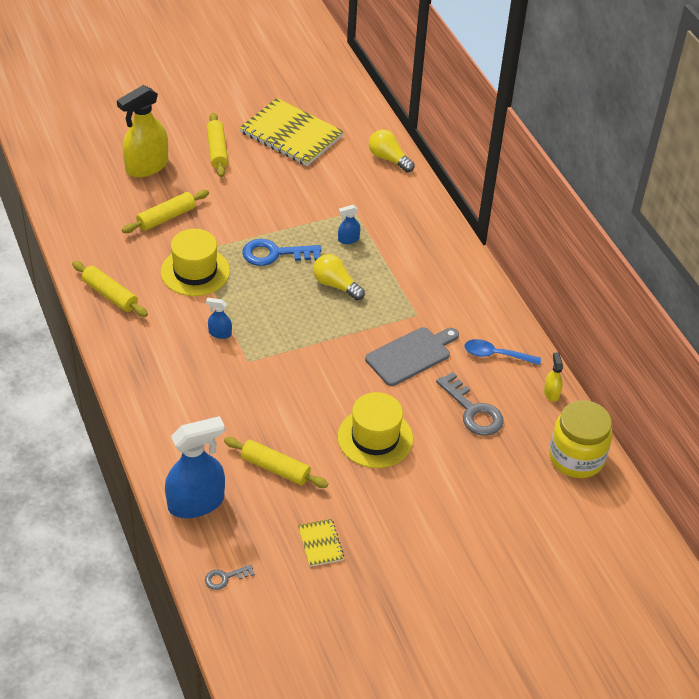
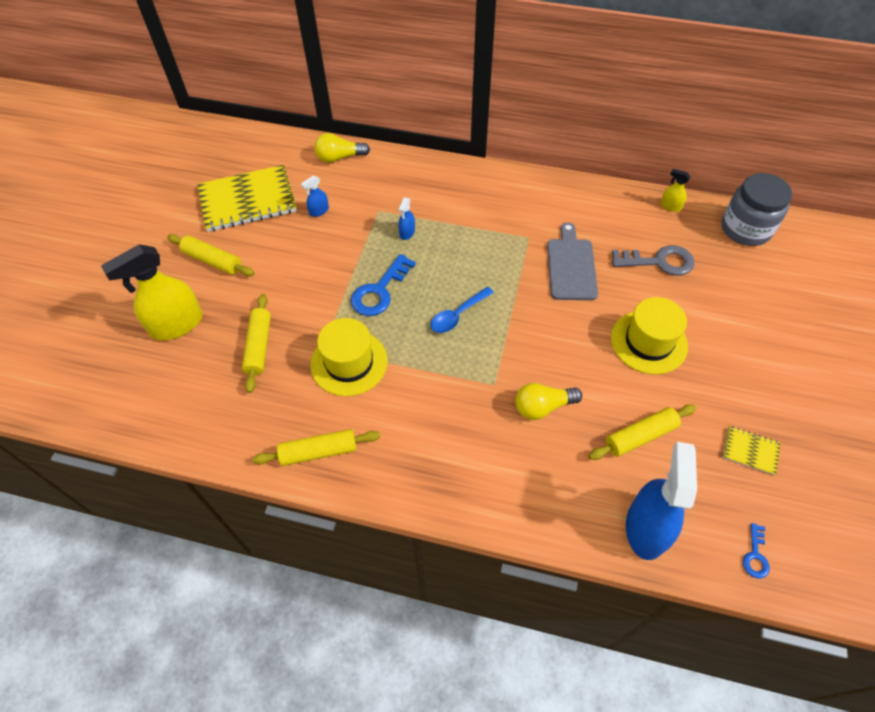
camera: 50 degrees left, 10 degrees up
yellow spray bottle [117,85,168,178] -> yellow spray bottle turned 60 degrees clockwise [101,244,203,341]
grey key [205,565,255,590] -> blue key [743,523,770,578]
blue spray bottle [206,298,232,339] -> blue spray bottle moved to [301,176,329,217]
yellow light bulb [313,254,365,300] -> yellow light bulb moved to [515,383,582,420]
blue spoon [464,339,541,365] -> blue spoon moved to [430,287,494,333]
yellow jar [549,400,613,478] -> grey jar [722,173,792,246]

